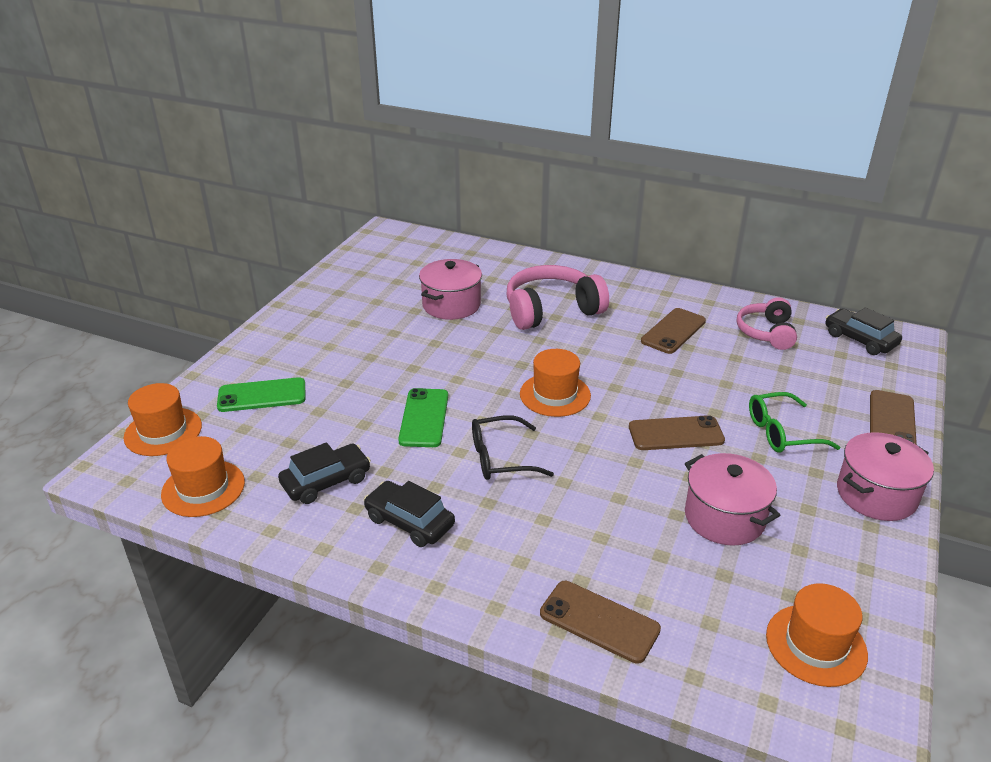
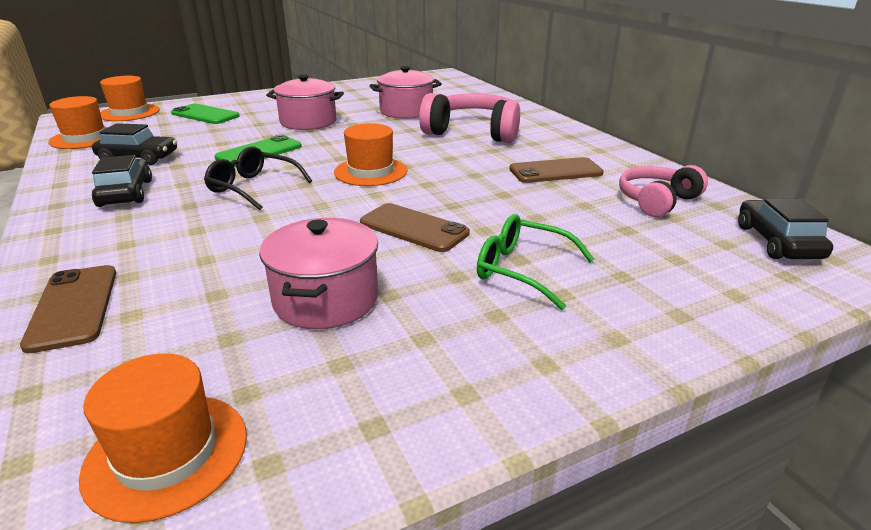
camera: 40 degrees right, 5 degrees down
pink pot [837,432,934,521] -> pink pot moved to [266,74,344,130]
brown phone [870,390,917,445] -> none

